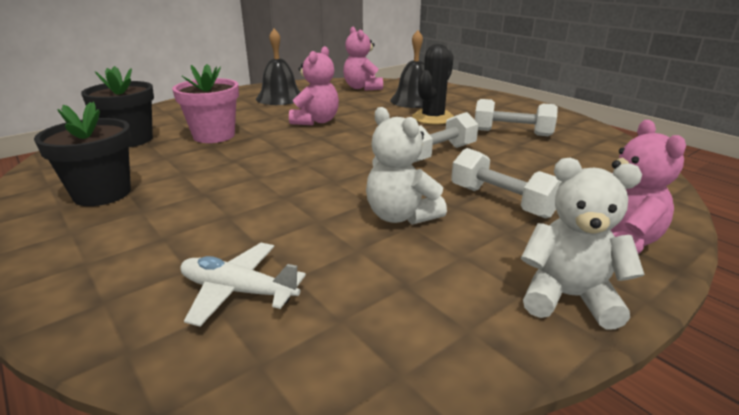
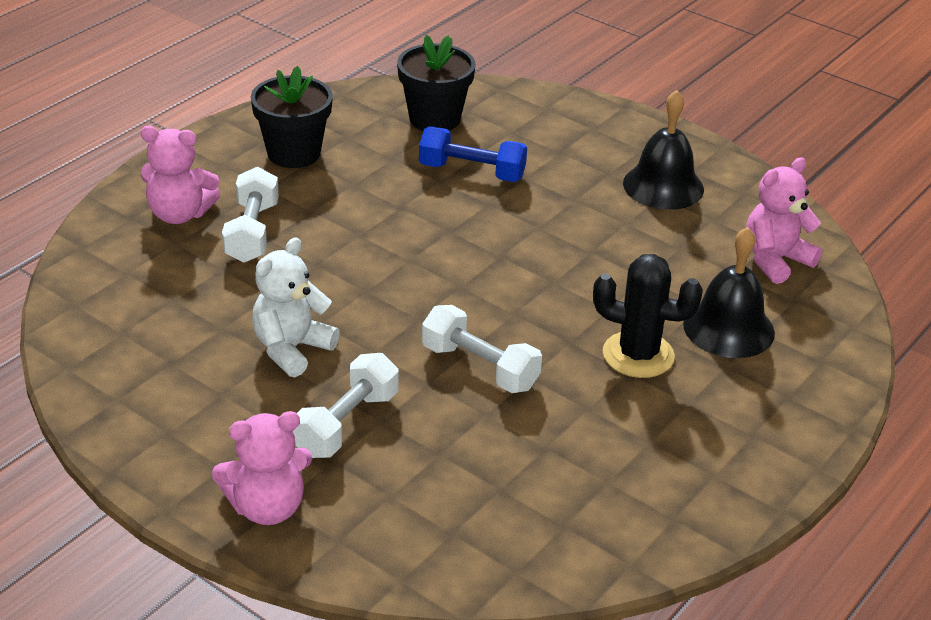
camera: 75 degrees right, 10 degrees up
pink flower pot [172,64,239,143] -> blue dumbbell [419,127,527,182]
white plane [180,243,306,327] -> none
pink teddy bear [289,46,339,125] -> pink teddy bear moved to [141,126,220,224]
white dumbbell [475,99,558,136] -> white dumbbell moved to [222,167,279,263]
white teddy bear [521,158,645,329] -> none

